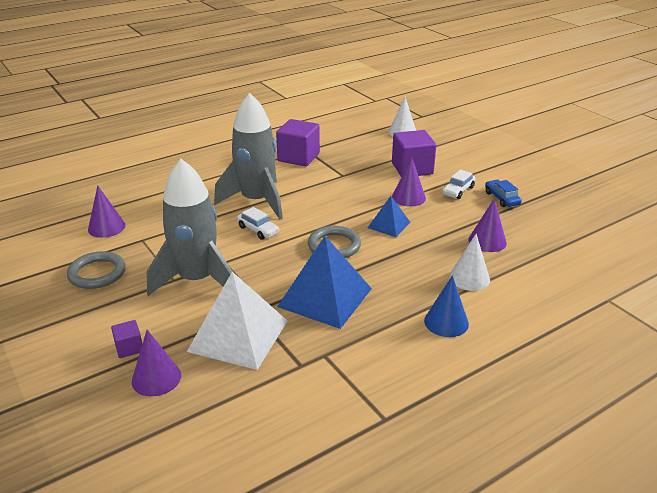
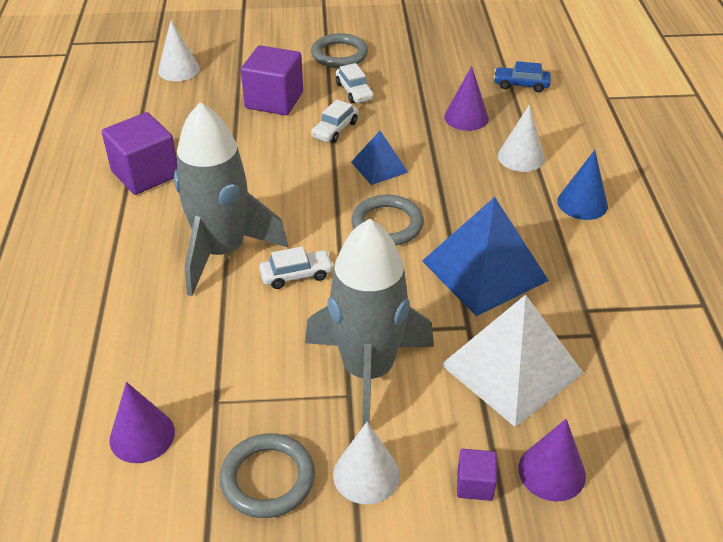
camera: 60 degrees left, 10 degrees up
purple cone [392,158,426,206] -> white car [311,100,358,143]
blue car [485,180,522,207] -> blue car moved to [494,61,551,92]
none -> grey ring [311,33,368,68]
none -> white cone [333,422,400,504]

